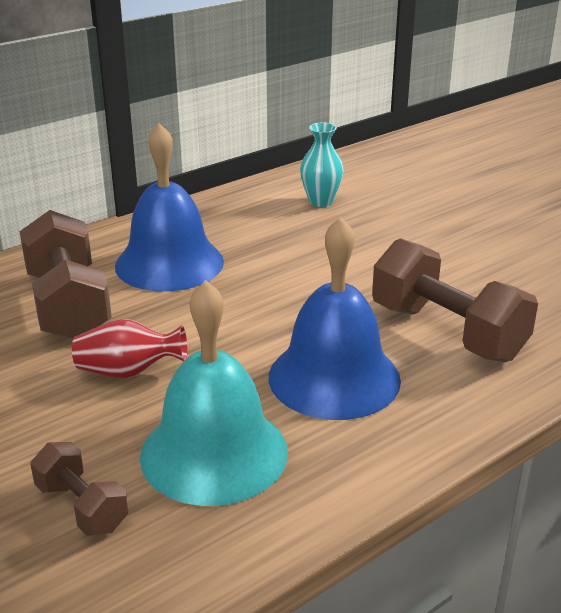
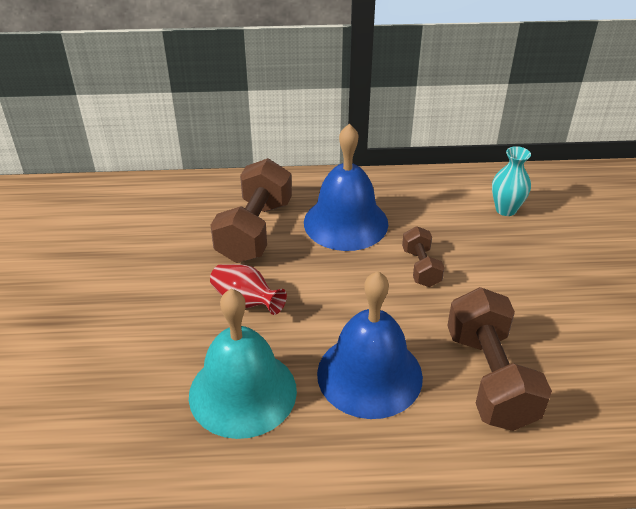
camera: 35 degrees right, 10 degrees up
brown dumbbell [30,442,128,536] -> brown dumbbell moved to [402,226,444,287]

